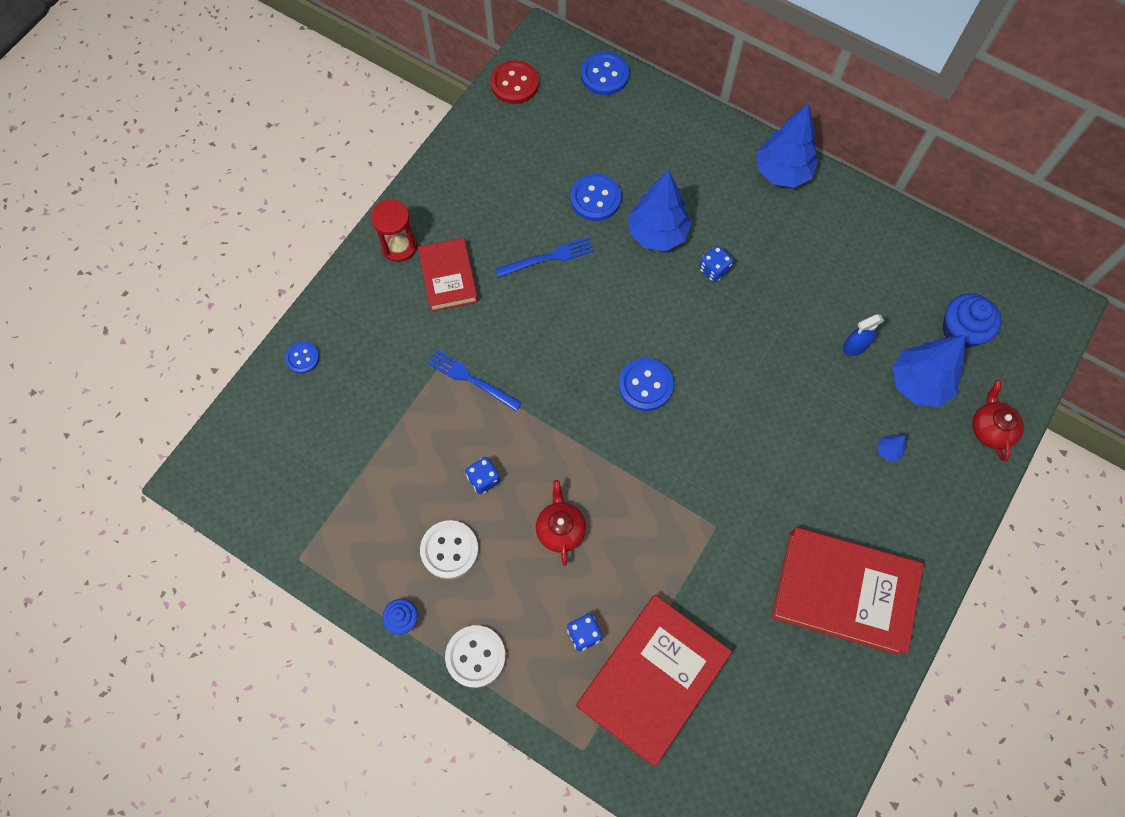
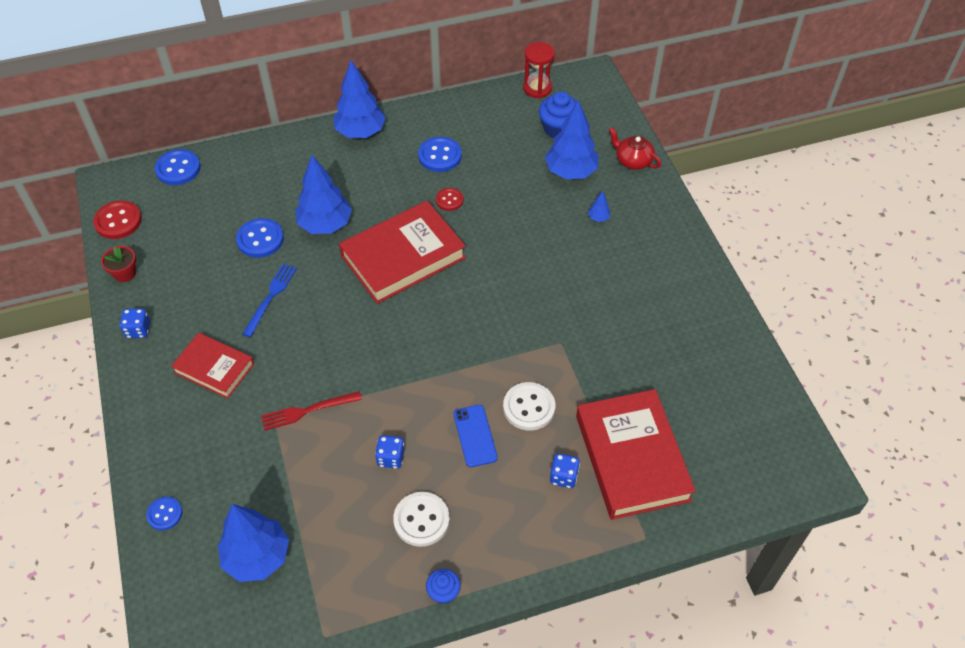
camera: 50 degrees left, 15 degrees down
red hourglass [371,199,417,262] -> red hourglass moved to [523,42,555,98]
blue fork [427,349,522,411] -> red fork [261,391,362,431]
white button [445,625,506,688] -> white button moved to [503,382,555,431]
red teapot [536,480,586,566] -> blue phone [453,405,498,467]
blue button [619,358,674,411] -> blue button moved to [418,137,462,172]
blue dice [699,246,733,282] -> blue dice moved to [120,308,150,338]
red book [772,527,924,656] -> red book moved to [339,201,466,304]
blue spray bottle [842,314,884,356] -> none
none -> red flower pot [101,246,136,282]
none -> blue tree [218,504,289,582]
none -> red button [436,188,463,211]

